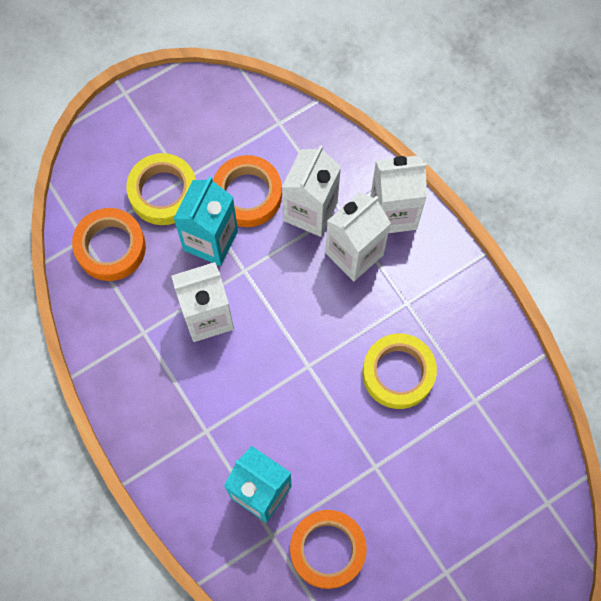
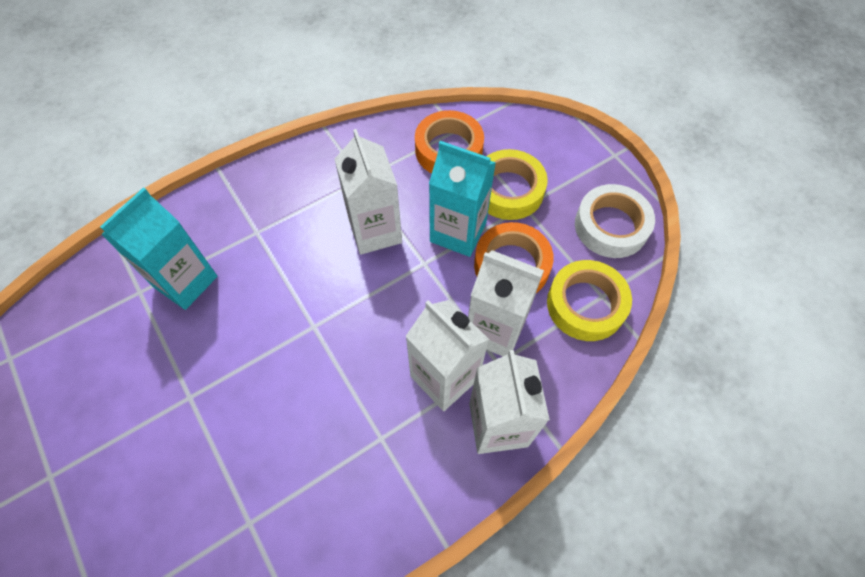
camera: 90 degrees right, 10 degrees down
orange tape [290,510,367,589] -> none
yellow tape [363,333,437,409] -> yellow tape moved to [547,260,632,341]
none -> white tape [575,184,655,258]

